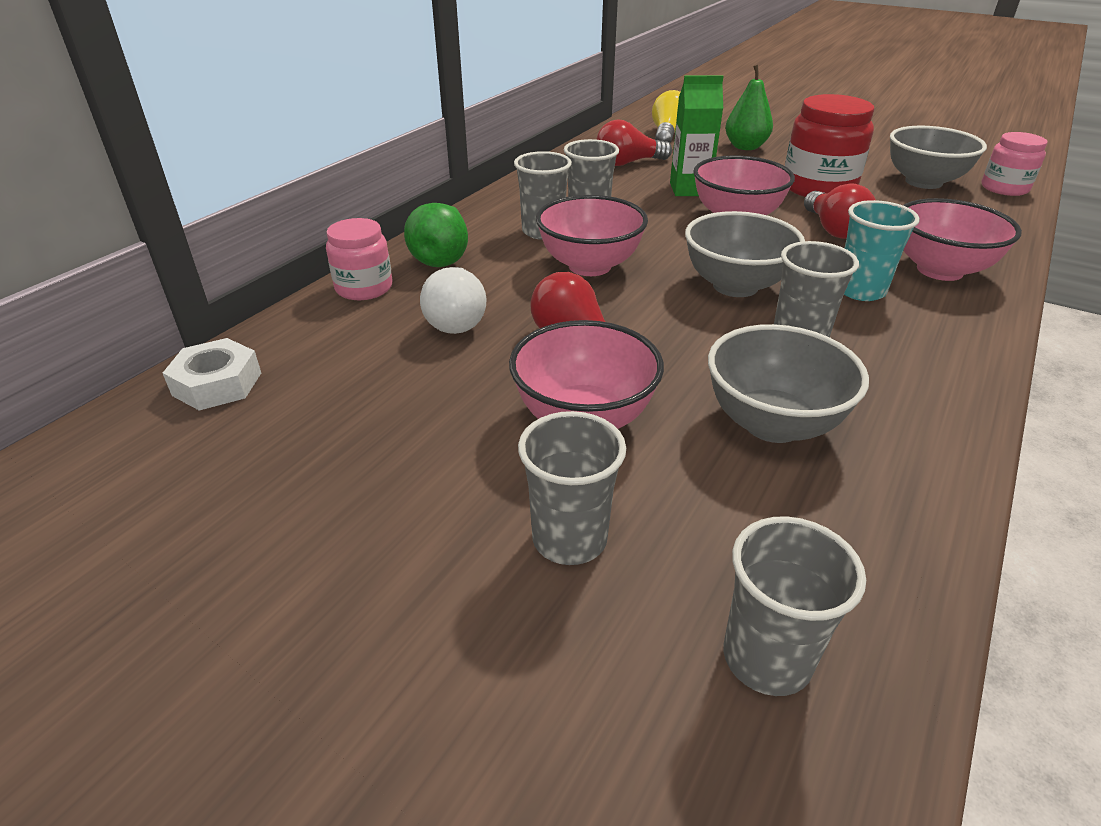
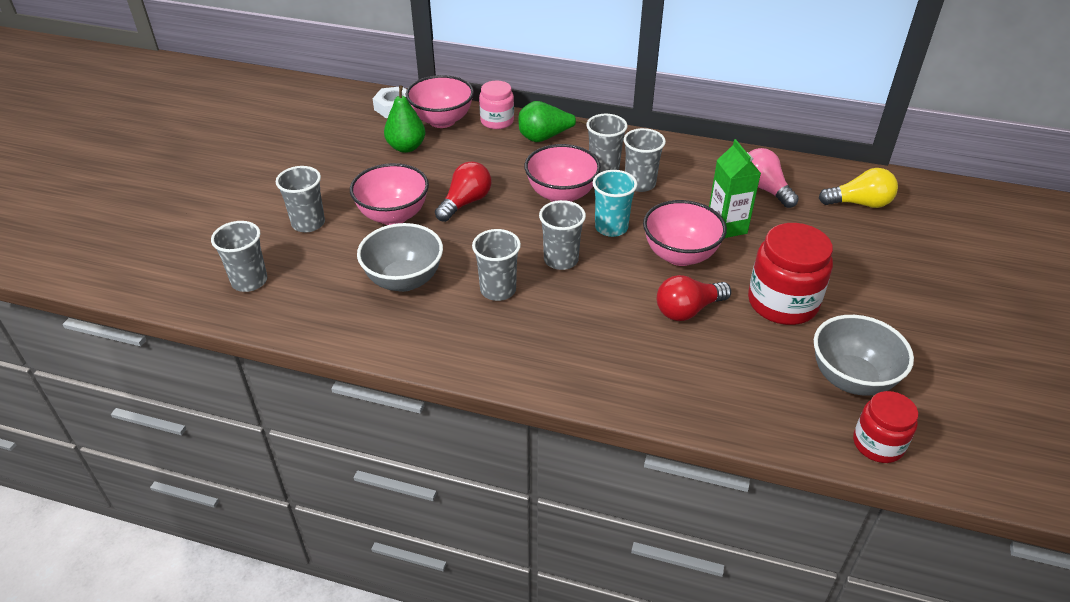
camera: 75 degrees right, 5 degrees up
white light bulb [420,267,487,334] -> none
red light bulb [596,119,672,166] -> pink light bulb [749,148,799,208]
grey bowl [685,211,805,297] -> grey cup [539,200,586,270]
green pear [725,65,773,150] -> green pear moved to [384,86,425,153]
turquoise cup [844,200,920,301] -> turquoise cup moved to [593,170,637,237]
pink bowl [903,198,1022,281] -> pink bowl moved to [406,75,474,128]
pink jar [981,132,1048,196] -> red jar [853,391,918,463]

